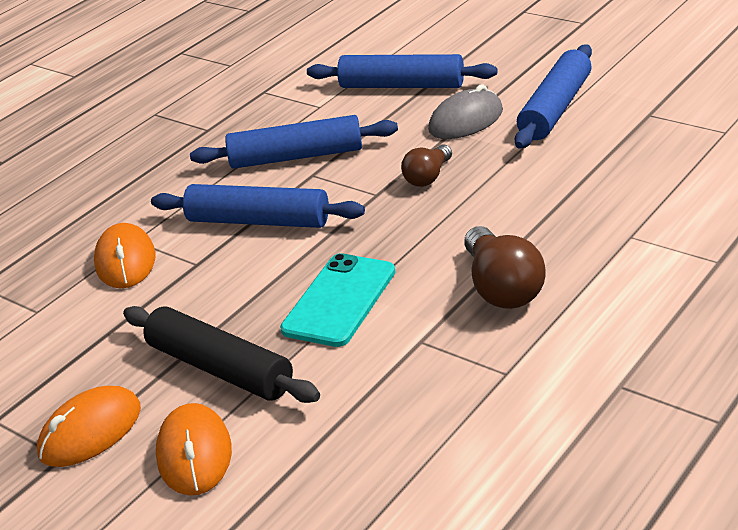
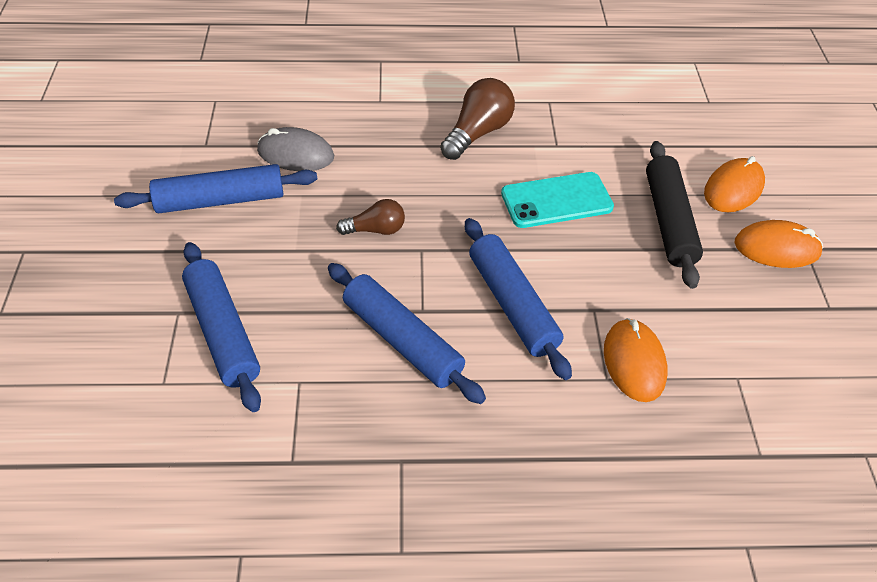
camera: 135 degrees left, 15 degrees up
orange mouse [94,223,156,288] -> orange mouse turned 45 degrees counterclockwise [604,318,667,402]
grey mouse [428,84,503,139] -> grey mouse moved to [257,127,334,171]

